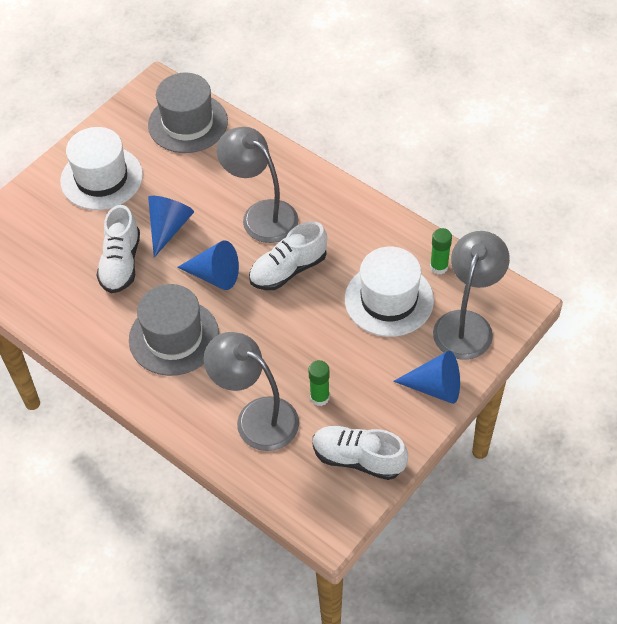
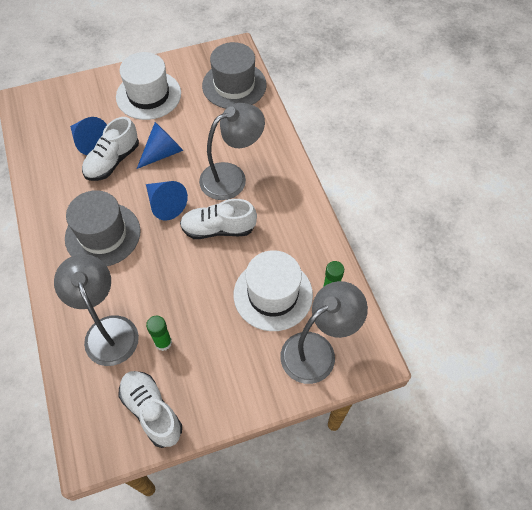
camera: 30 degrees right, 5 degrees up
grey lamp [217,127,298,243] -> grey lamp turned 75 degrees clockwise [199,103,265,200]
blue cone [393,351,460,404] -> blue cone moved to [70,117,107,155]

